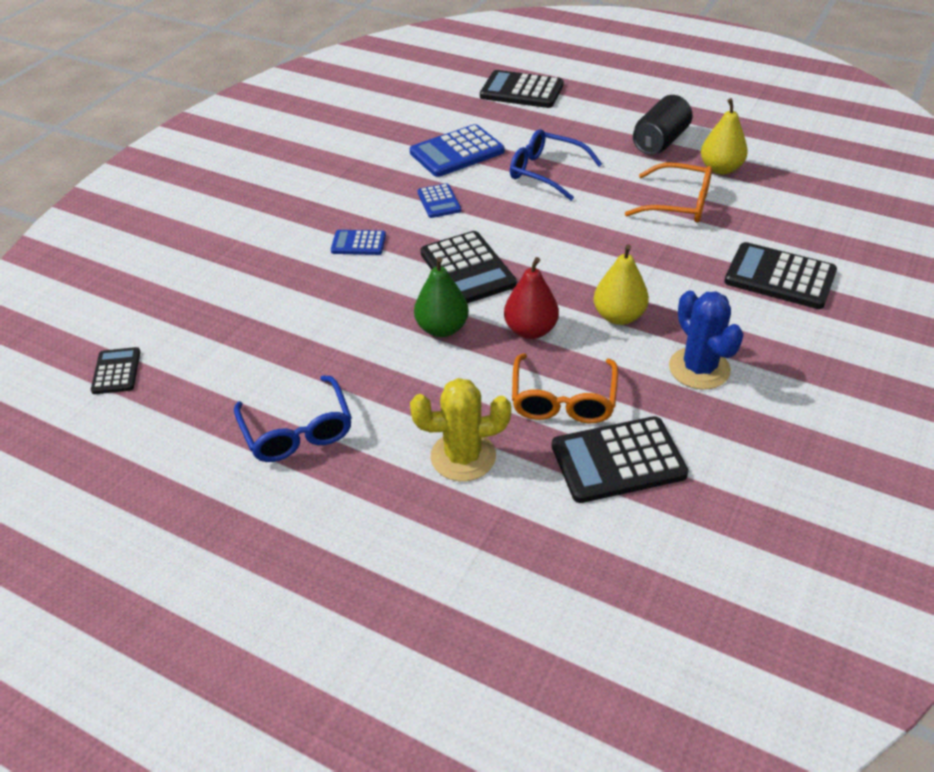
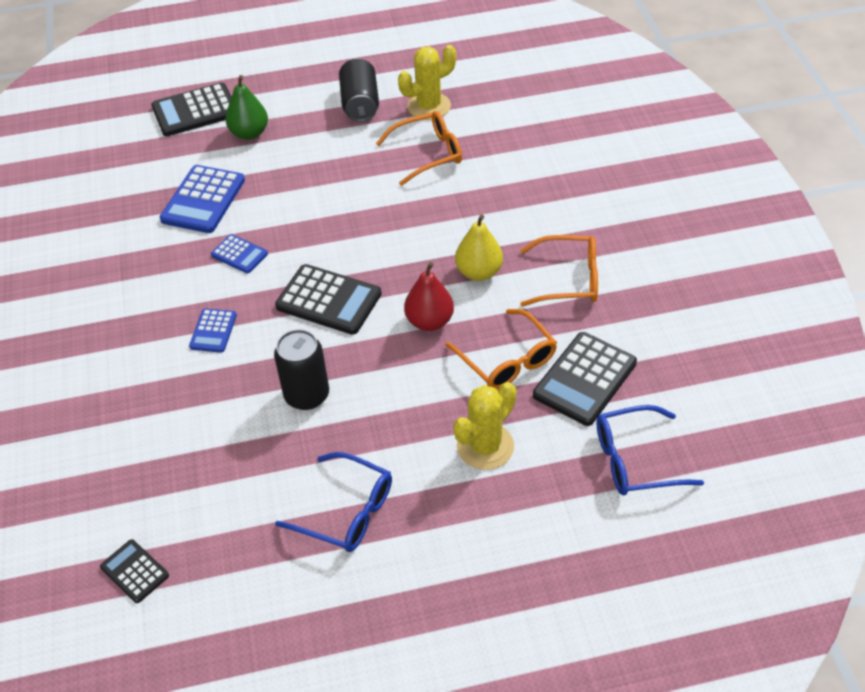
camera: 40 degrees left, 5 degrees up
blue calculator [331,230,386,255] -> blue calculator turned 45 degrees counterclockwise [189,308,237,353]
green pear [414,257,469,337] -> green pear moved to [225,75,268,140]
blue glasses [510,129,602,201] -> blue glasses moved to [597,405,704,495]
blue cactus [669,291,743,389] -> orange glasses [520,235,598,307]
yellow pear [701,98,748,175] -> yellow cactus [398,45,456,120]
black calculator [724,242,837,309] -> none
none -> black can [274,329,329,410]

